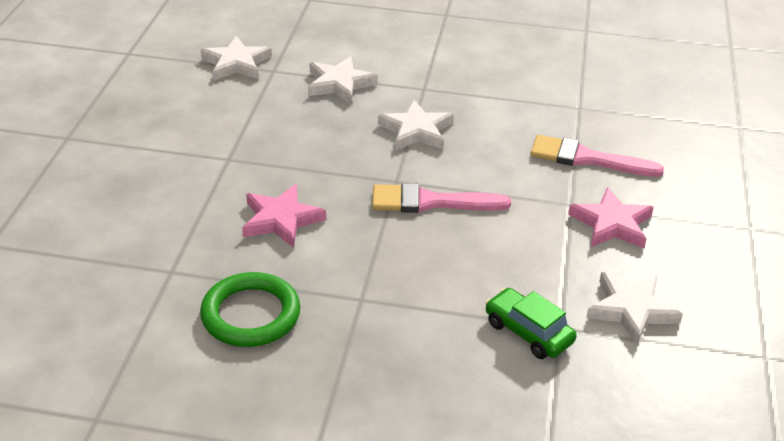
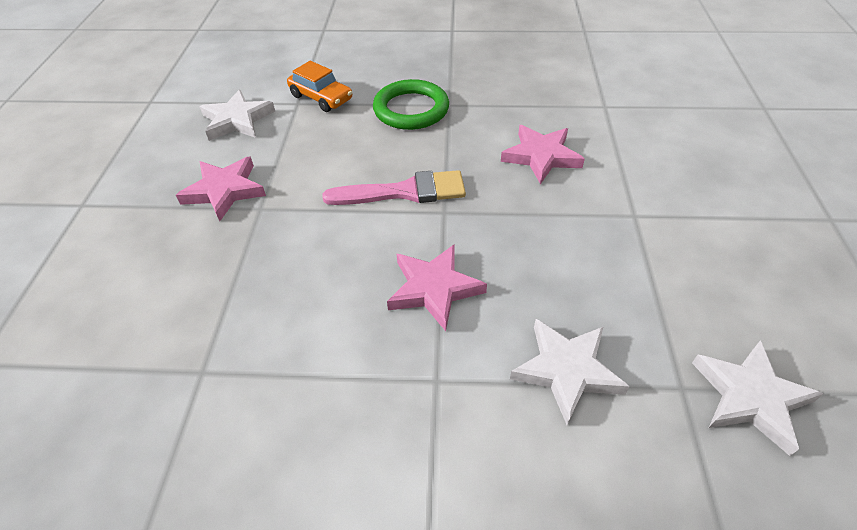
camera: 175 degrees right, 10 degrees up
green ring [200,272,300,347] -> green ring moved to [373,79,449,130]
white star [378,99,454,150] -> pink star [387,244,487,331]
green car [485,288,577,359] -> orange car [287,61,352,112]
pink brush [530,135,664,177] -> none

